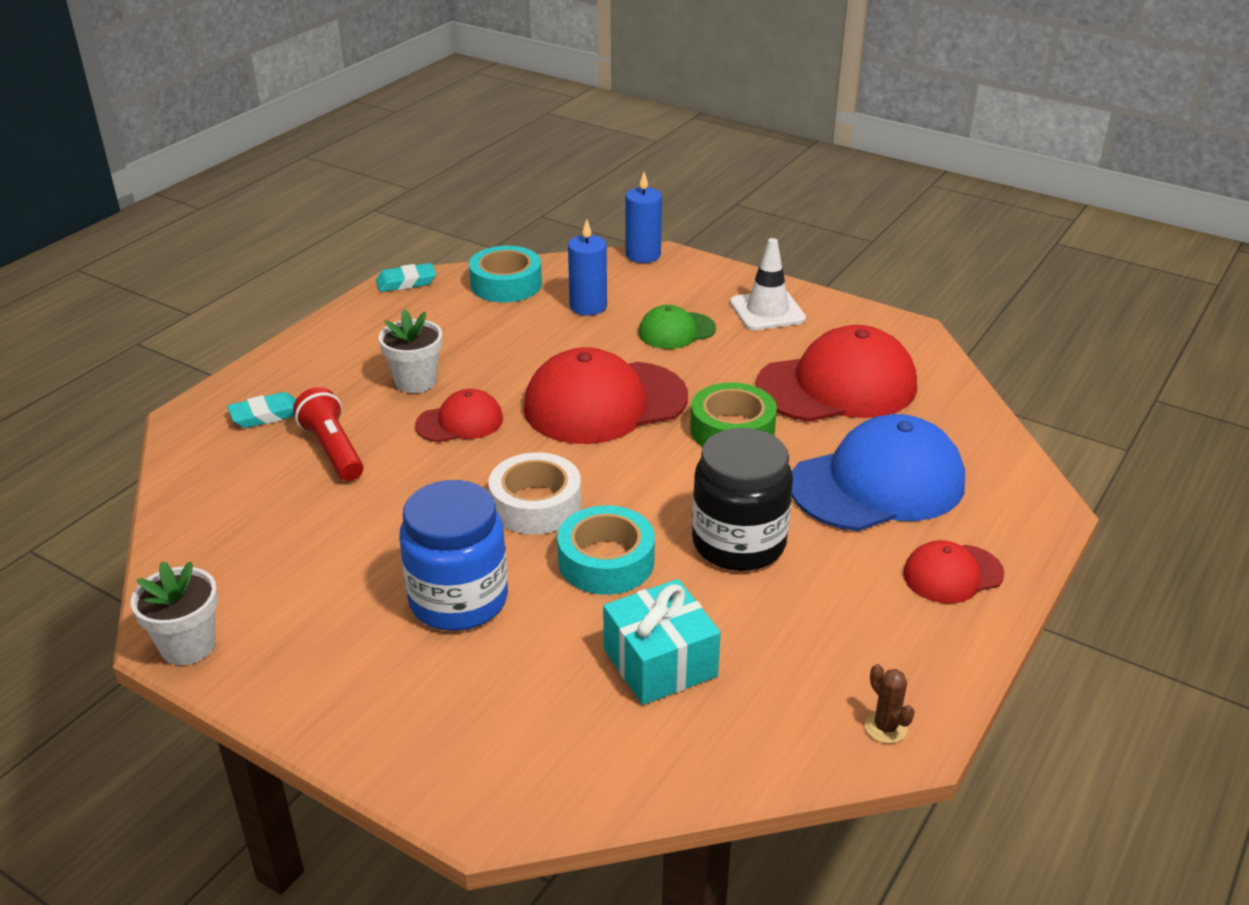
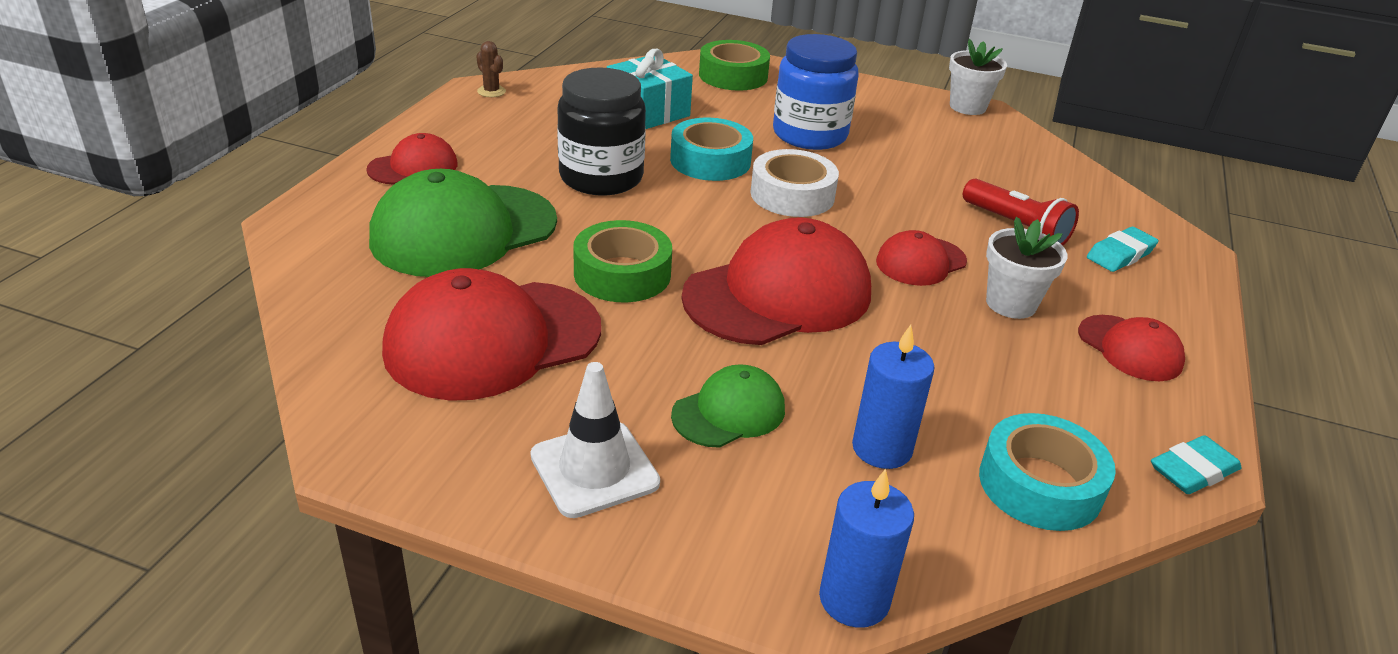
camera: 165 degrees right, 0 degrees up
blue cap [792,414,965,531] -> green cap [369,169,557,277]
none -> green tape [699,40,770,91]
none -> red cap [1078,315,1185,381]

